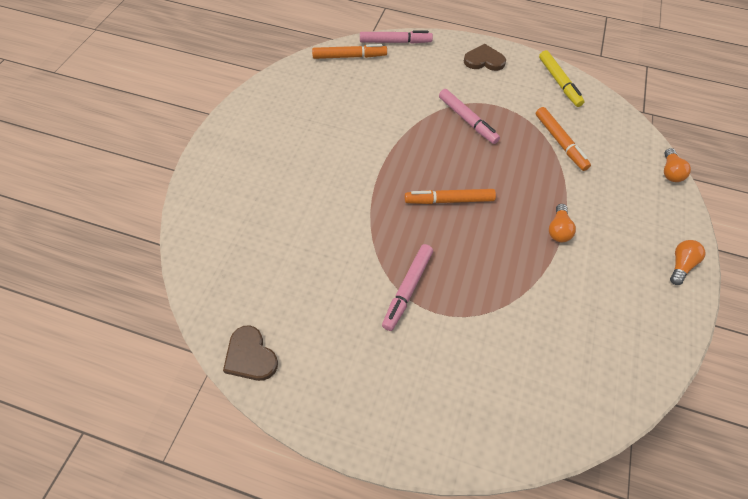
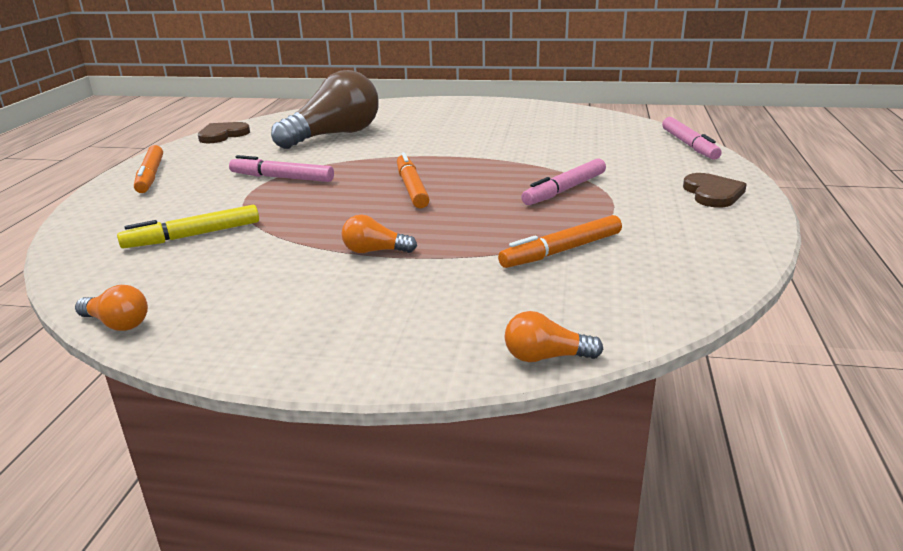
camera: 85 degrees right, 30 degrees down
orange marker [312,44,387,59] -> orange marker moved to [134,145,163,193]
yellow marker [539,50,585,107] -> yellow marker moved to [117,205,259,248]
orange light bulb [670,240,705,285] -> orange light bulb moved to [75,285,148,331]
none -> brown light bulb [271,70,379,149]

